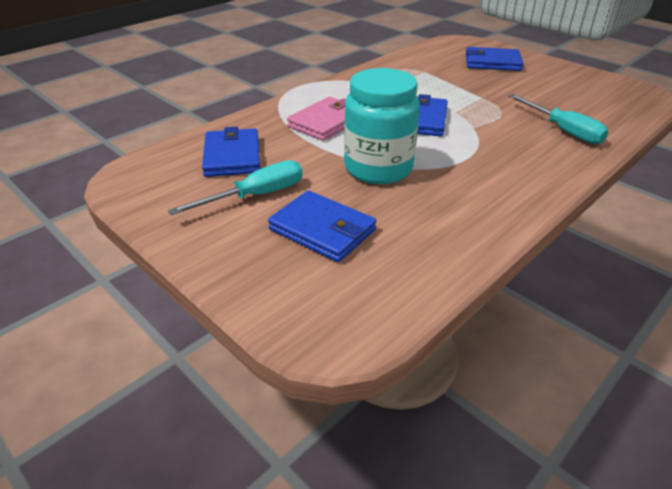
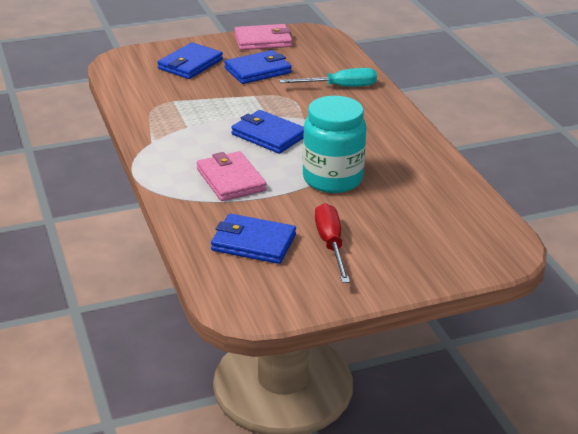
camera: 65 degrees left, 5 degrees down
turquoise screwdriver [168,160,303,215] -> red screwdriver [315,203,350,283]
blue wallet [268,190,377,262] -> blue wallet moved to [224,50,292,84]
none -> pink wallet [234,24,292,50]

